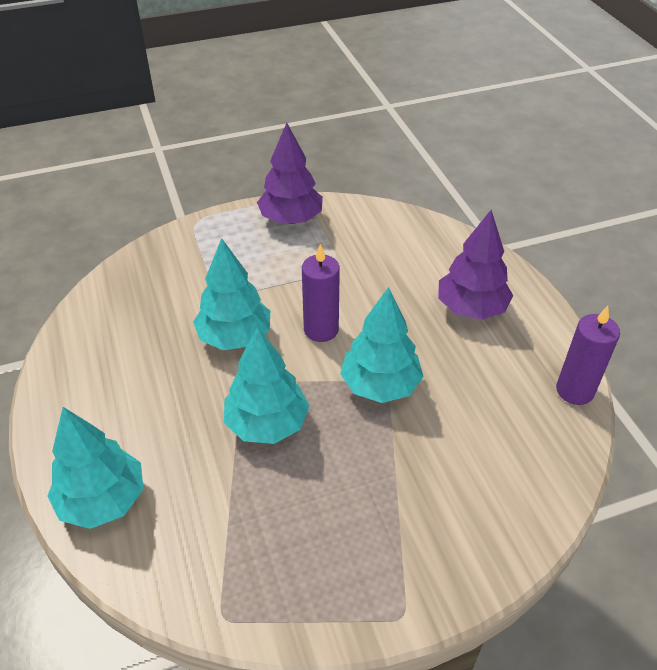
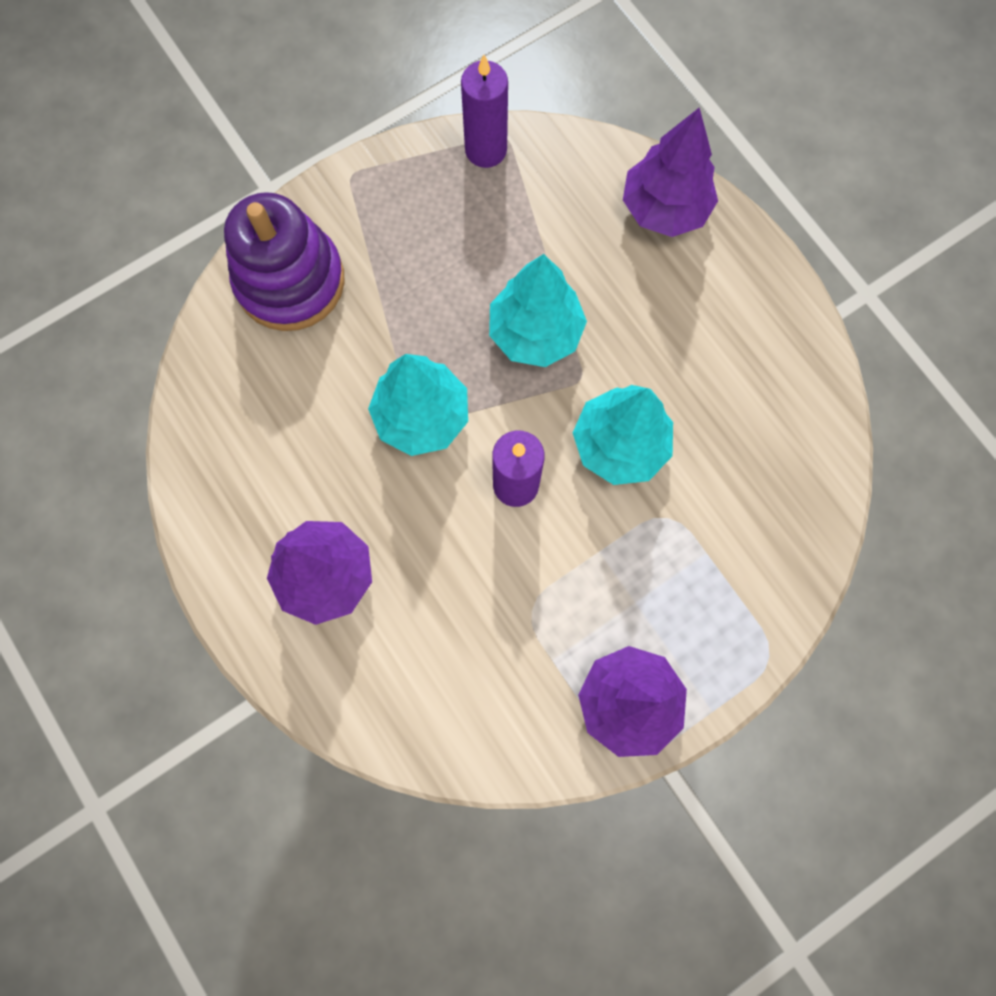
camera: 165 degrees right, 30 degrees up
turquoise tree [48,407,144,529] -> purple tree [623,108,718,237]
purple candle [556,306,620,405] -> purple candle moved to [461,55,508,168]
none -> purple stacking toy [224,192,345,331]

